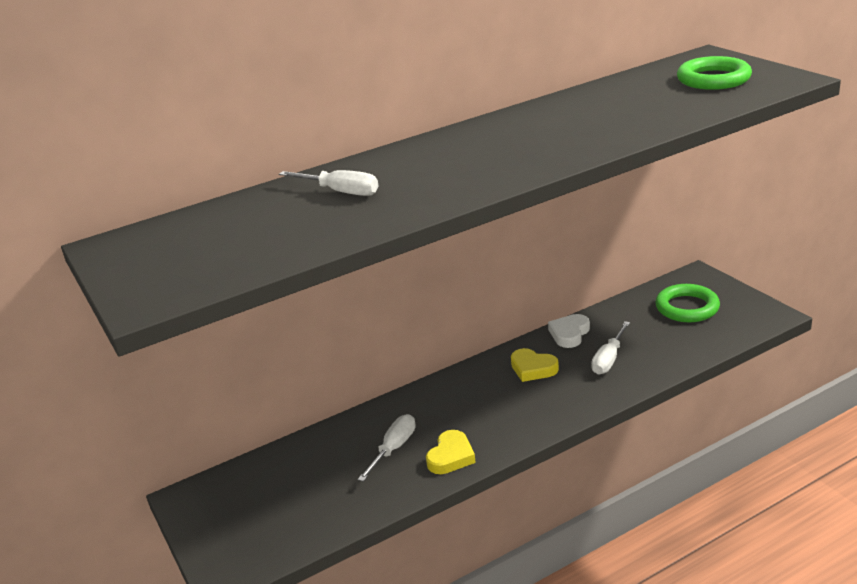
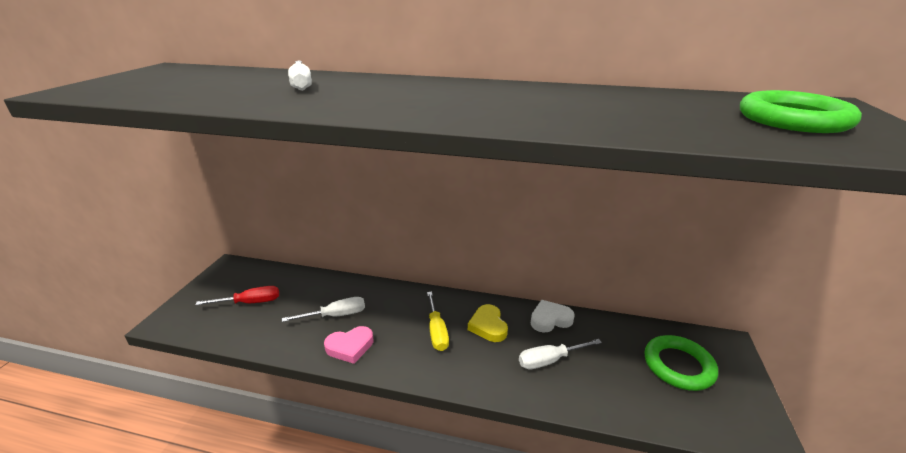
camera: 40 degrees right, 0 degrees up
yellow heart [426,430,476,474] -> pink heart [324,326,373,364]
none -> red screwdriver [195,286,279,305]
none -> yellow screwdriver [427,292,449,351]

